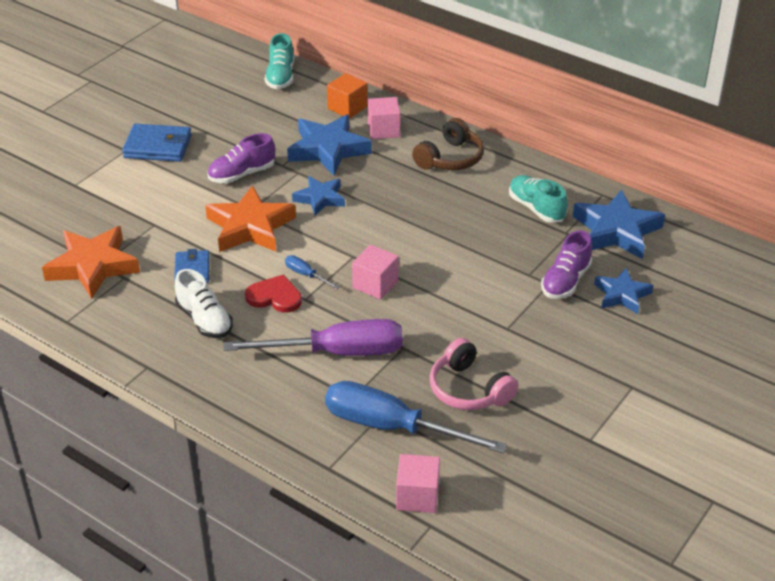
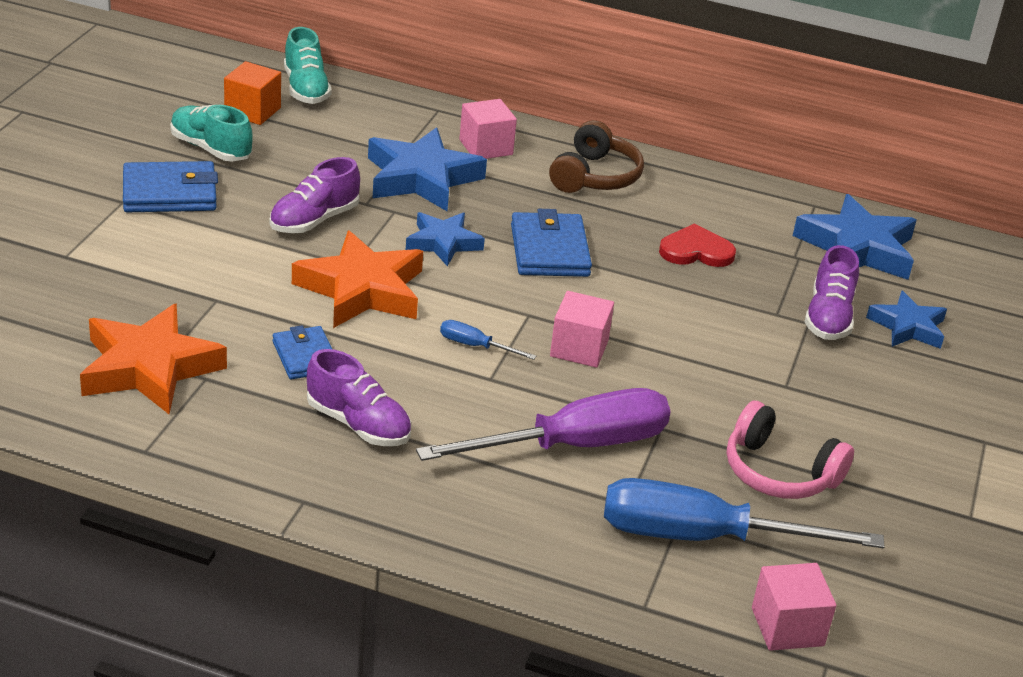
camera: 20 degrees left, 5 degrees down
white shoe [175,269,233,338] -> purple shoe [307,349,411,446]
red heart [245,274,302,313] -> red heart moved to [659,223,736,267]
orange cube [327,73,367,119] -> orange cube moved to [224,61,281,125]
turquoise shoe [509,175,568,223] -> turquoise shoe moved to [170,105,253,162]
none -> blue wallet [511,209,592,277]

